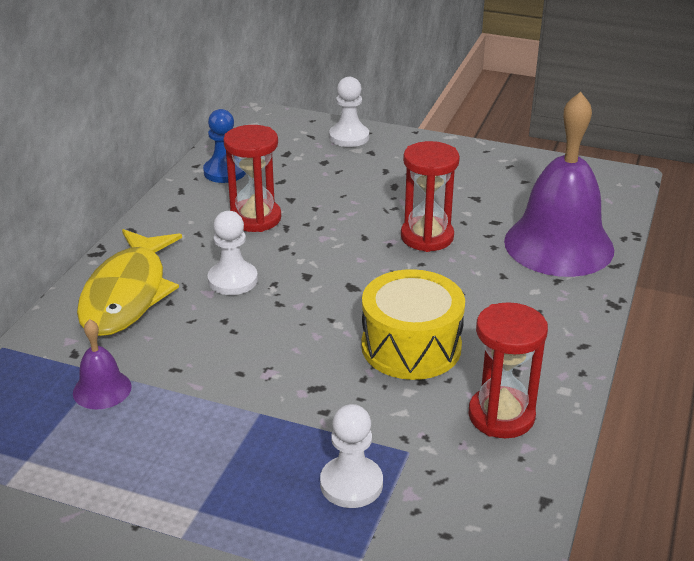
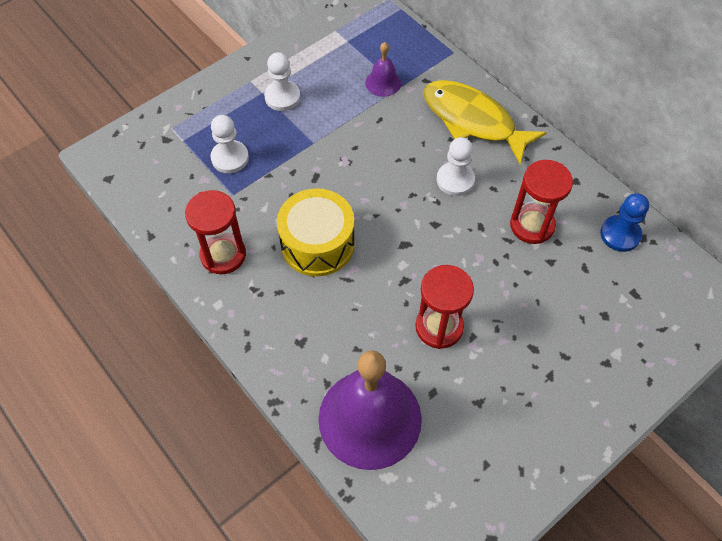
camera: 120 degrees right, 25 degrees up
white pawn [329,77,369,147] -> white pawn moved to [264,52,300,111]

